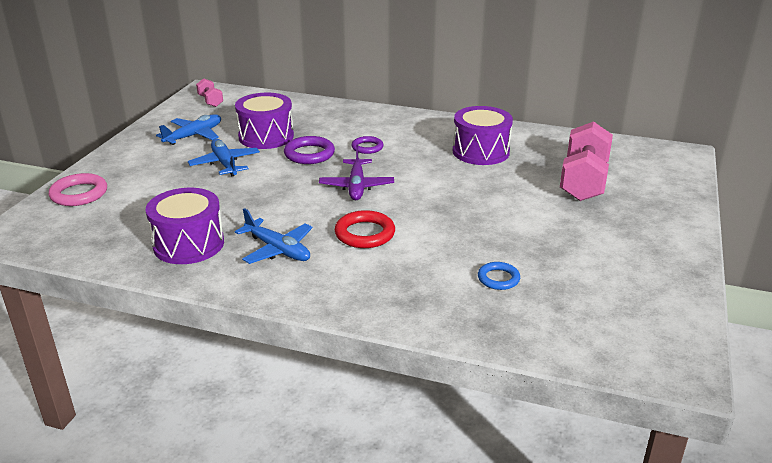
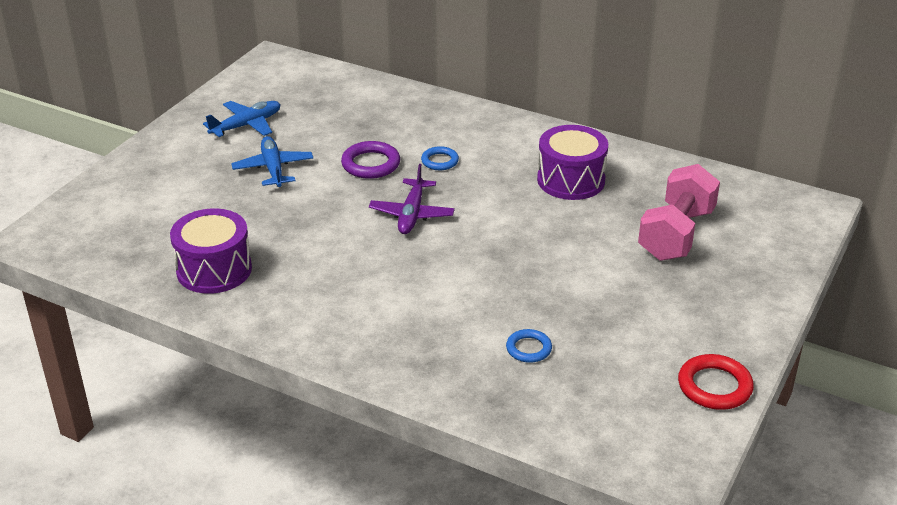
camera: 10 degrees right, 5 degrees up
pink ring [49,173,107,206] -> none
pink dumbbell [196,78,223,107] -> none
purple drum [235,93,294,149] -> none
blue plane [235,208,313,264] -> none
red ring [335,210,395,248] -> red ring moved to [678,354,754,410]
purple ring [351,136,383,154] -> blue ring [421,146,459,170]

